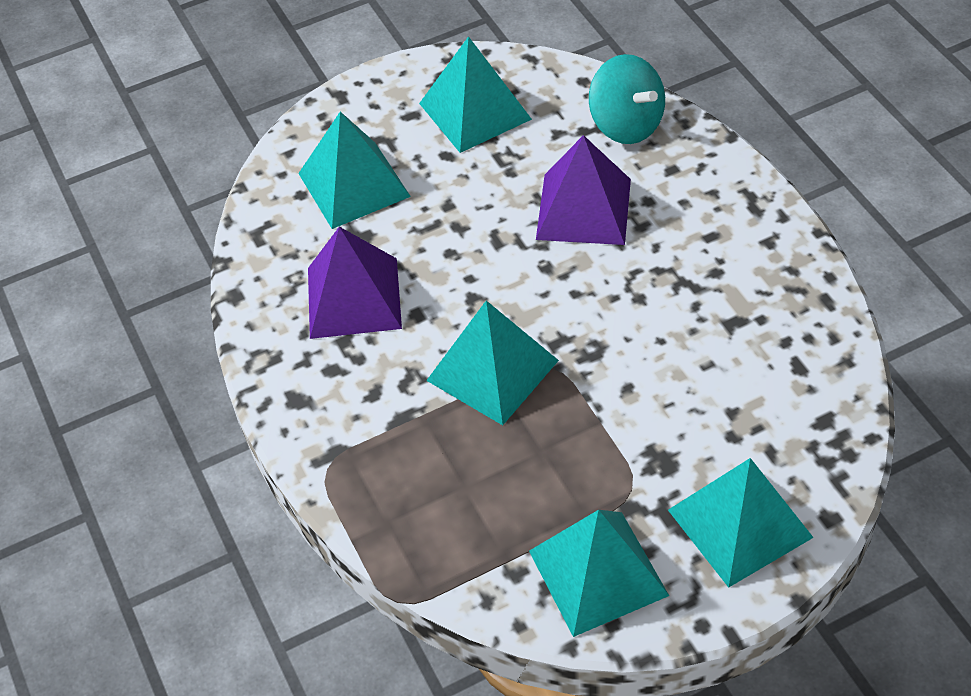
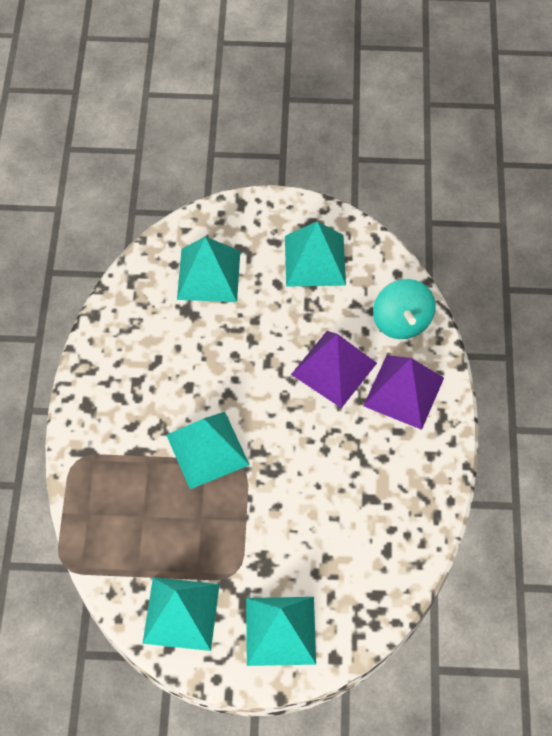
camera: 25 degrees right, 10 degrees up
purple pyramid [308,227,402,339] -> purple pyramid moved to [363,355,444,430]

